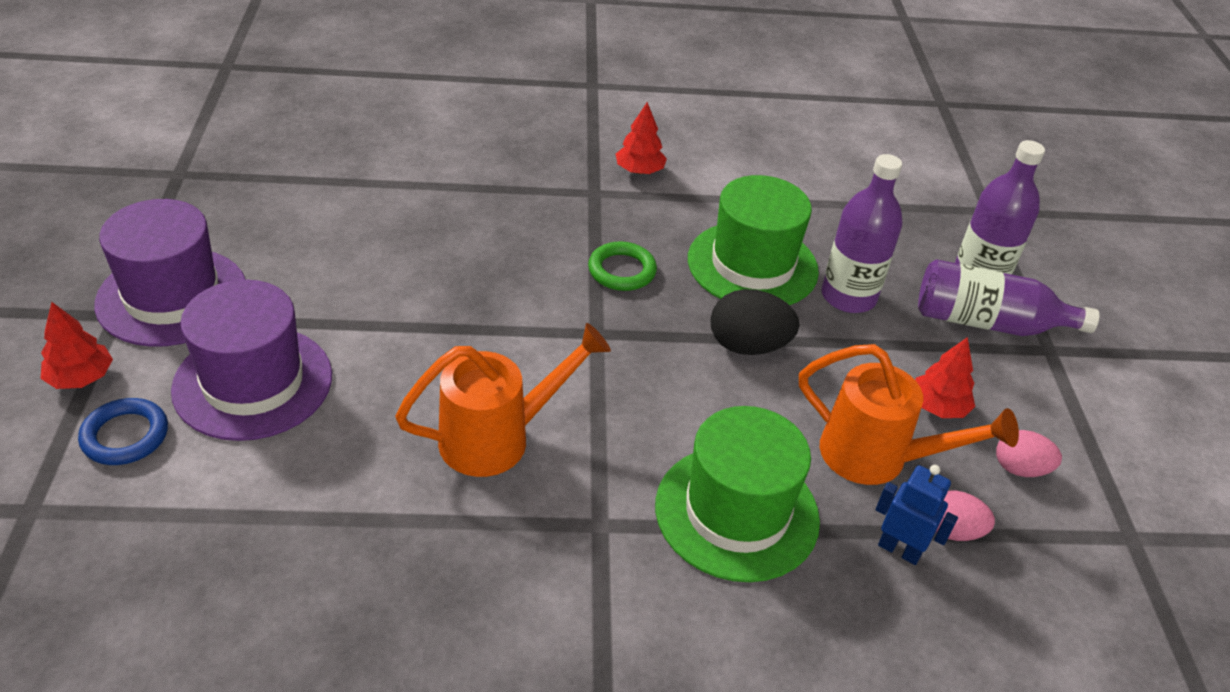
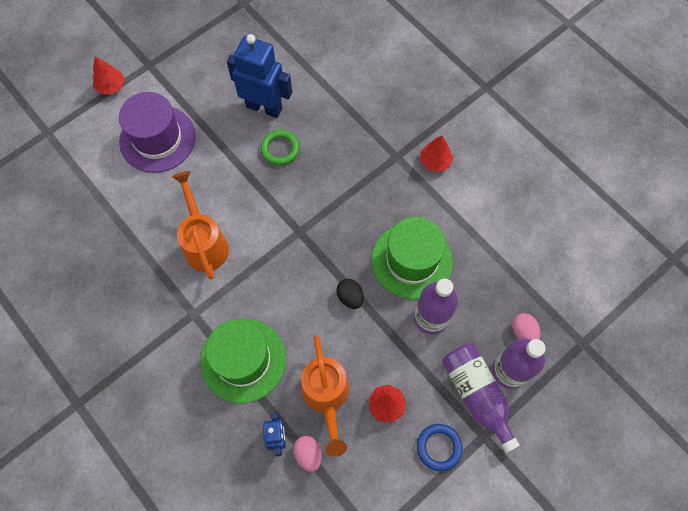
camera: 55 degrees right, 25 degrees up
blue ring [78,398,168,465] -> blue ring moved to [417,424,463,471]
purple hat [94,199,246,347] -> none
orange watering can [395,323,611,477] -> orange watering can turned 135 degrees counterclockwise [172,171,229,279]
green ring [588,242,657,291] -> green ring moved to [260,130,300,165]
black egg [710,289,800,355] -> black egg [336,279,364,309], size x0.65
pink egg [996,430,1062,477] -> pink egg moved to [512,313,540,340]
none -> blue robot [227,34,292,118]

